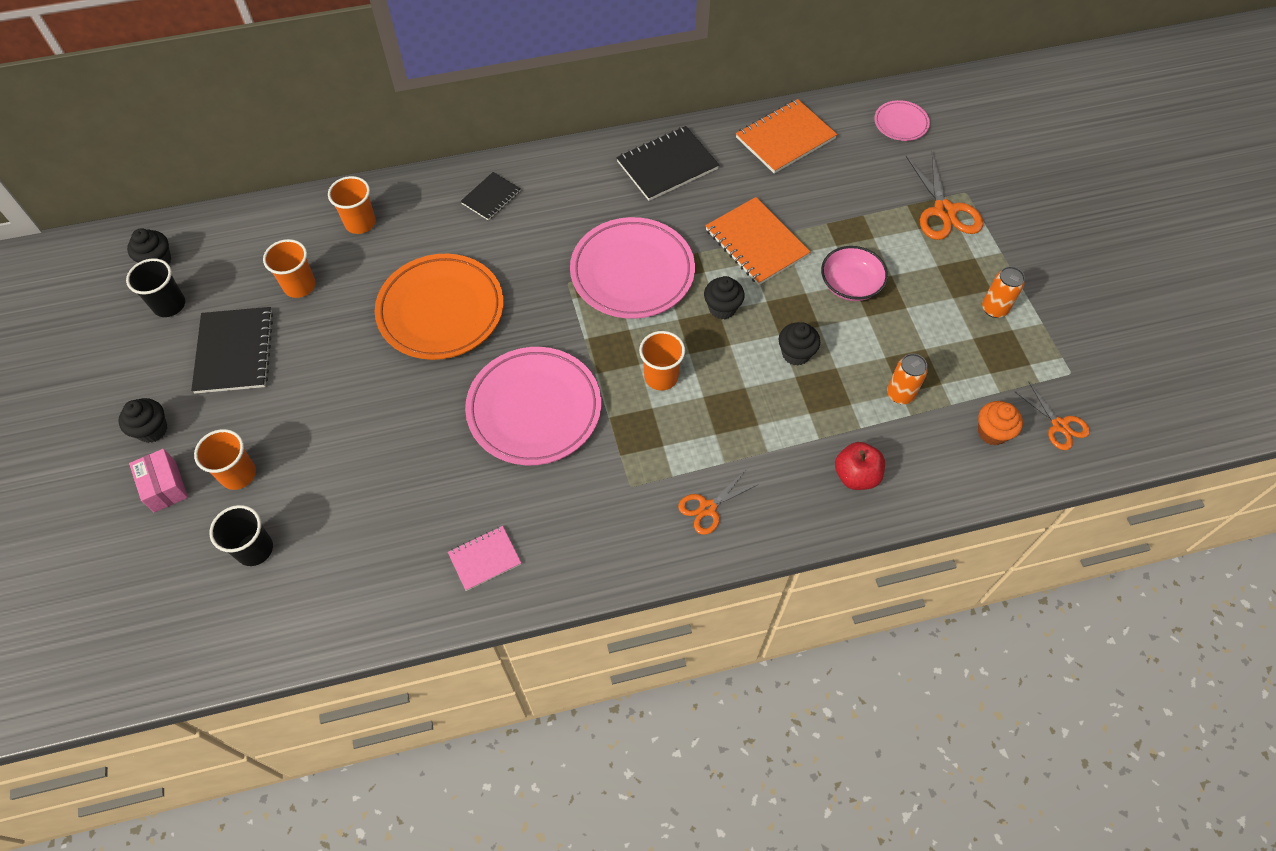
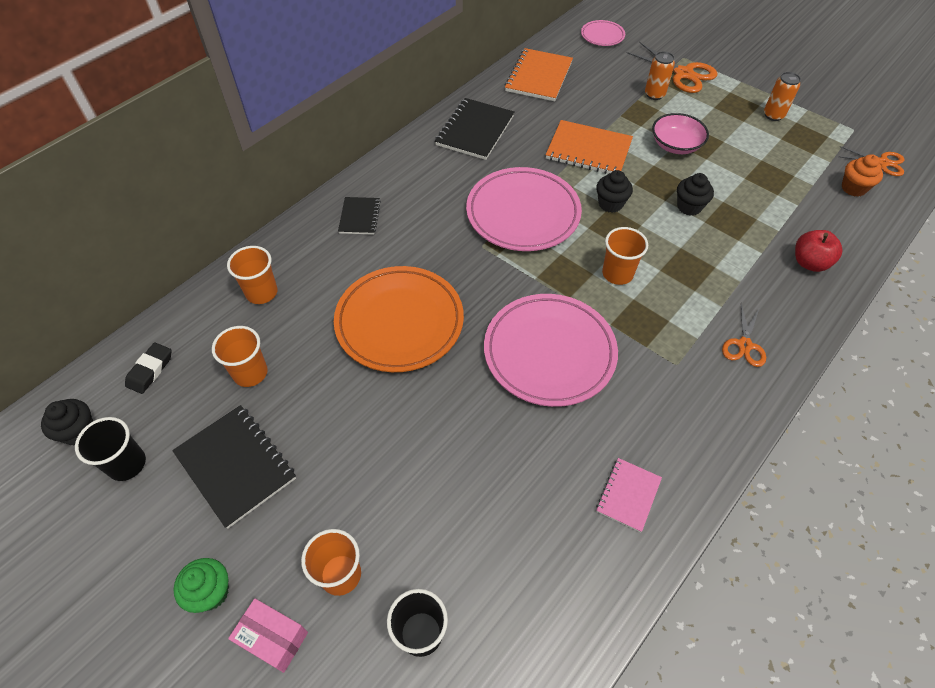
camera: 35 degrees left, 5 degrees down
black cupcake [118,398,167,443] -> green cupcake [173,558,229,613]
orange can [887,354,928,404] -> orange can moved to [645,51,675,100]
none -> black eraser [125,343,171,394]

